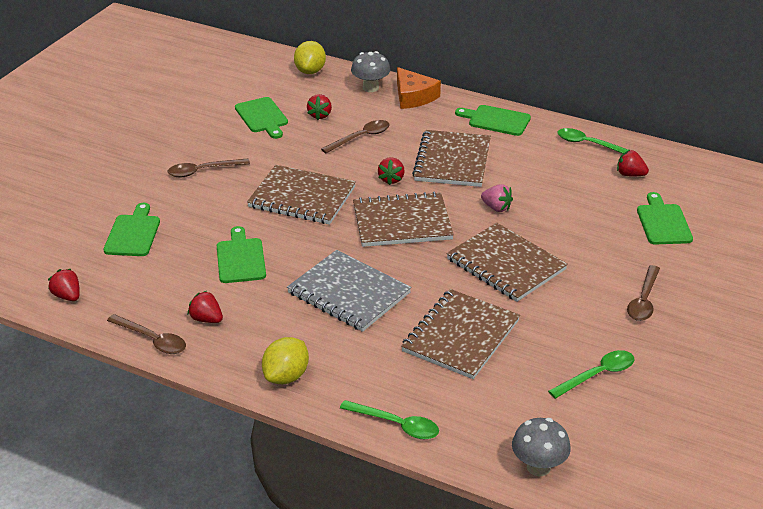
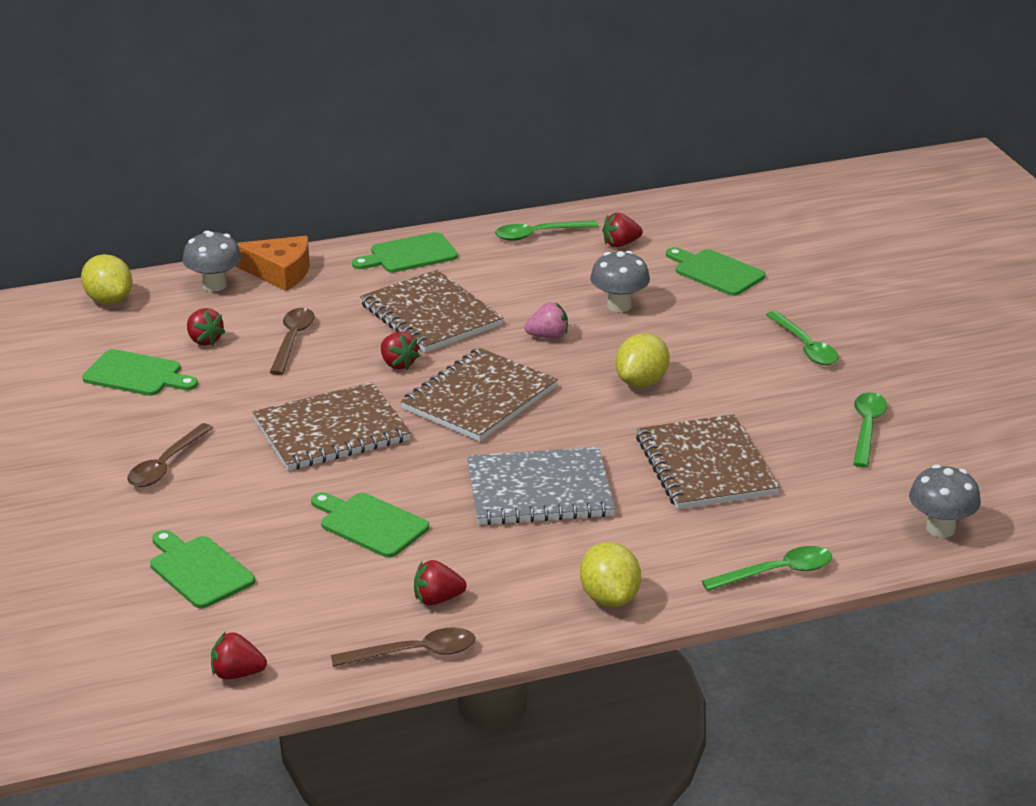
camera: 45 degrees left, 5 degrees down
brown notebook [446,223,568,302] -> yellow lemon [615,333,670,387]
brown spoon [627,265,660,321] -> green spoon [766,311,839,365]
none -> grey mushroom [590,251,650,312]

